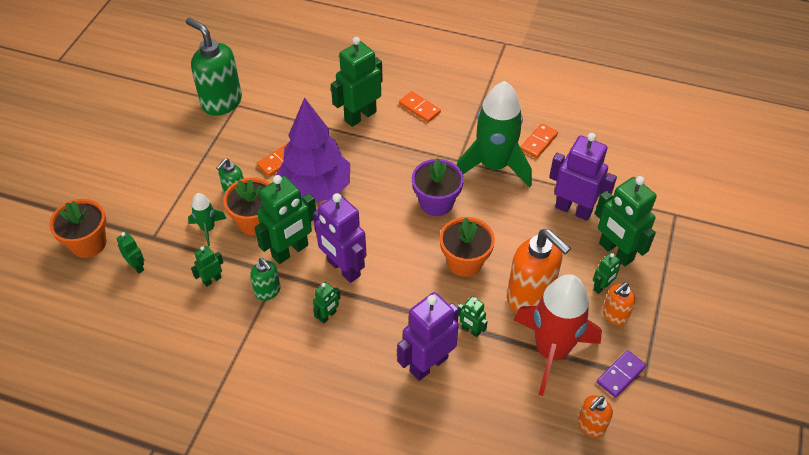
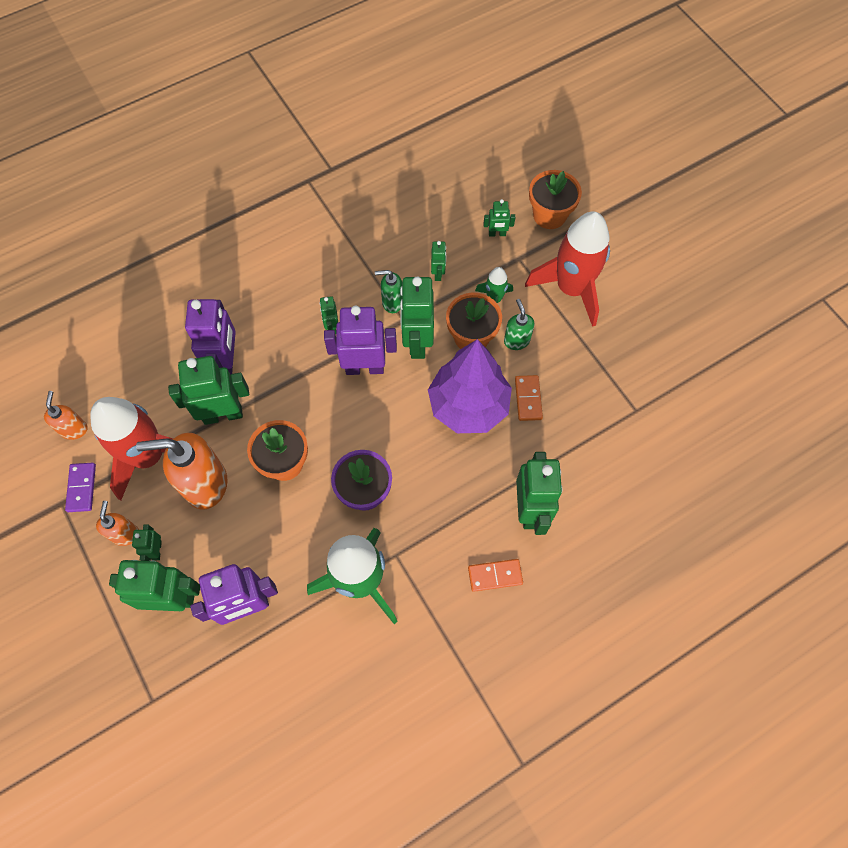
camera: 130 degrees right, 15 degrees up
green soap dispenser [186,18,242,116] -> none
green robot [458,296,488,337] -> green robot [168,356,249,425], size x2.07
orange domino [520,123,558,158] -> none
none -> red rocket [525,211,610,327]

